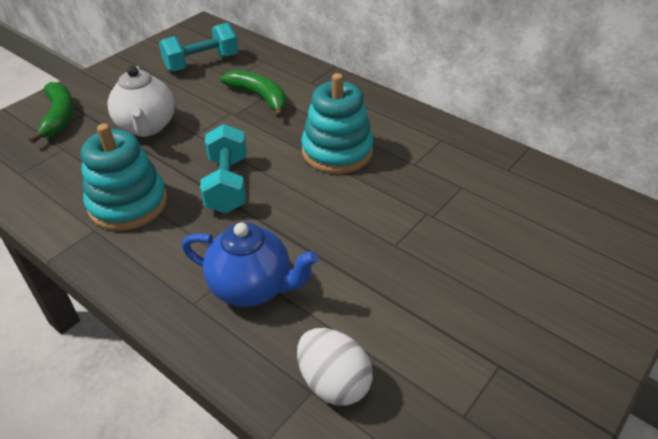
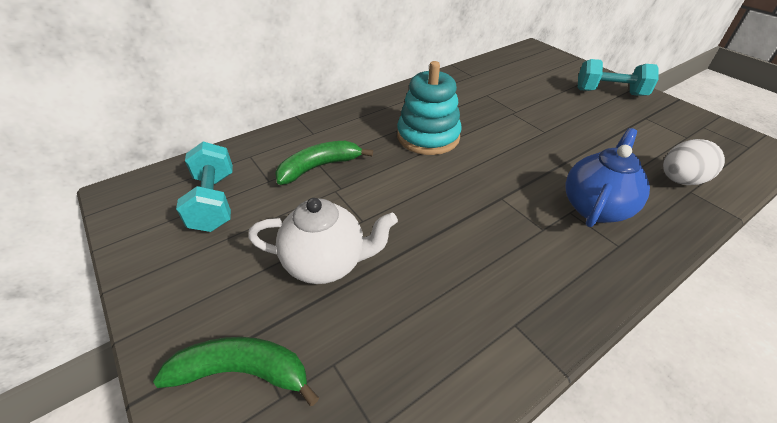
camera: 75 degrees left, 0 degrees up
turquoise stacking toy [81,123,167,231] -> none
turquoise dumbbell [200,124,247,213] -> turquoise dumbbell moved to [578,59,658,96]

